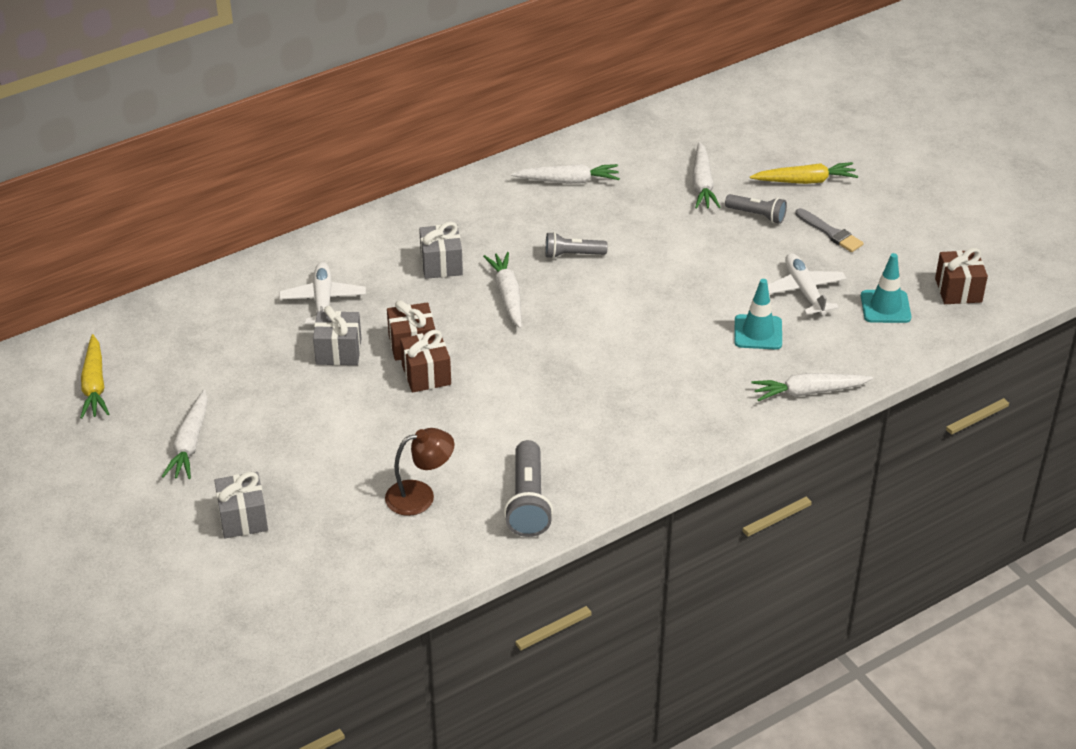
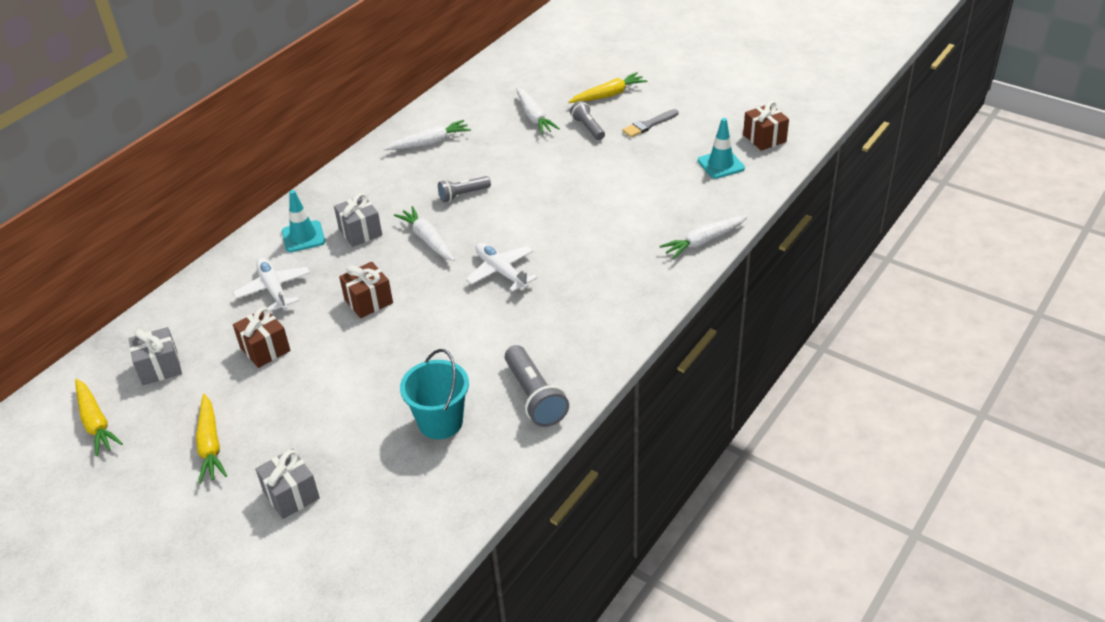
camera: 20 degrees left, 0 degrees up
white carrot [161,389,208,479] -> yellow carrot [196,394,227,484]
grey gift [313,306,361,365] -> grey gift moved to [129,327,182,385]
brown lamp [385,428,454,516] -> turquoise bucket [400,349,469,439]
brown gift [400,330,451,393] -> brown gift moved to [233,307,291,368]
grey flashlight [725,194,787,224] -> grey flashlight turned 120 degrees counterclockwise [570,101,605,140]
turquoise traffic cone [734,279,782,350] -> turquoise traffic cone moved to [282,190,325,252]
white plane [768,253,847,315] -> white plane moved to [466,243,537,292]
grey brush [795,208,864,252] -> grey brush turned 120 degrees clockwise [622,109,678,137]

